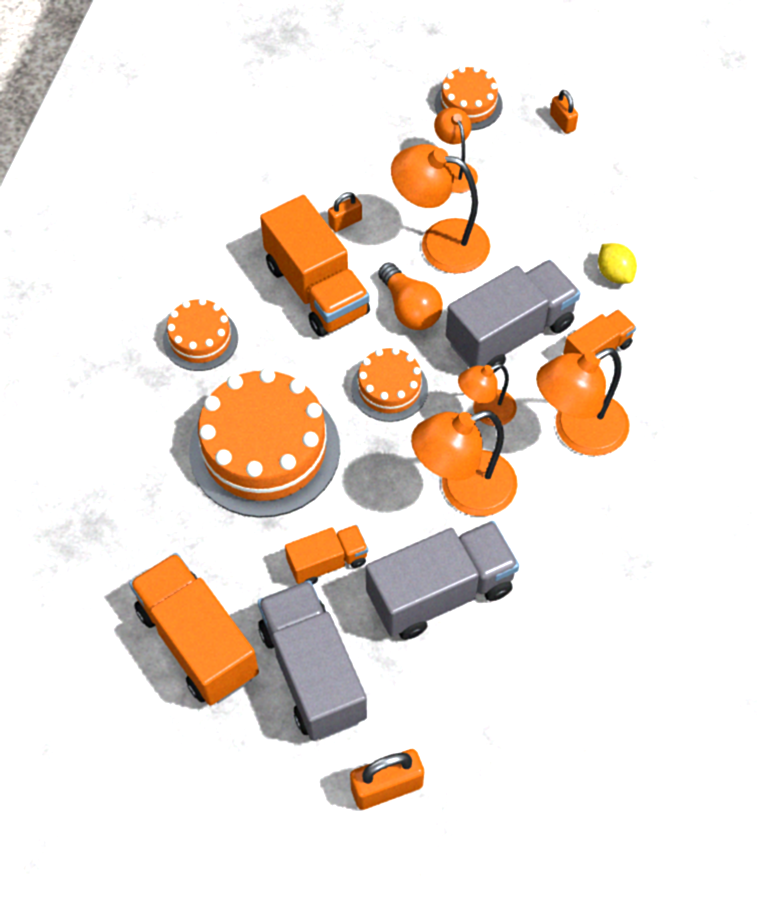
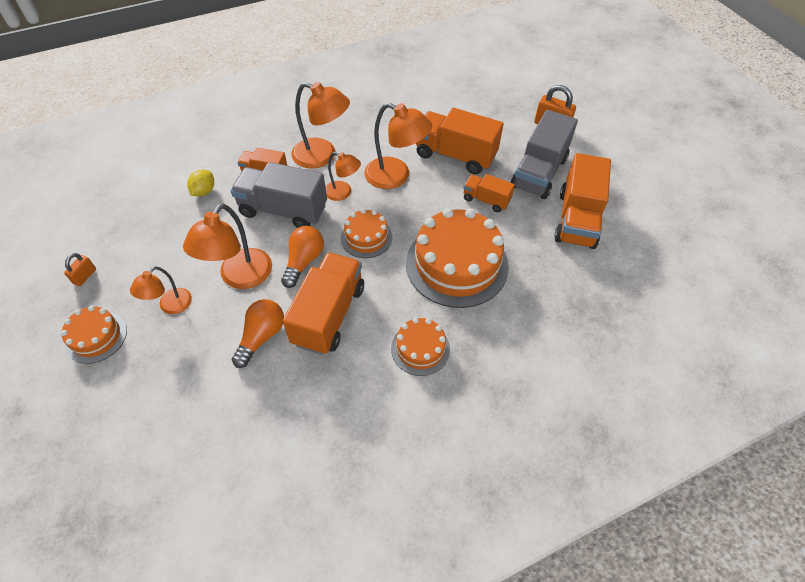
camera: 130 degrees left, 5 degrees down
orange padlock [328,192,362,232] -> orange light bulb [232,299,284,368]
grey truck [366,521,519,640] -> orange truck [416,108,504,175]
orange lamp [391,144,490,274] -> orange lamp turned 45 degrees clockwise [183,203,272,289]

